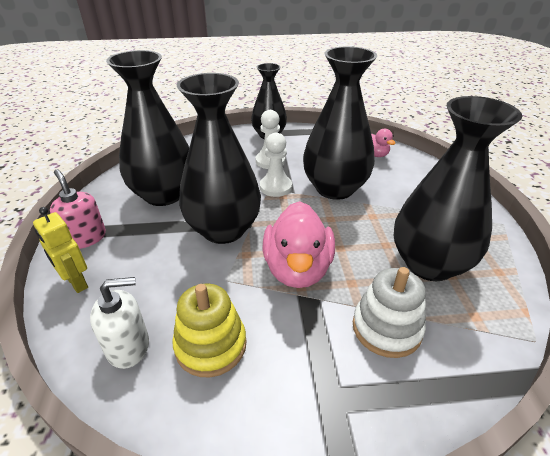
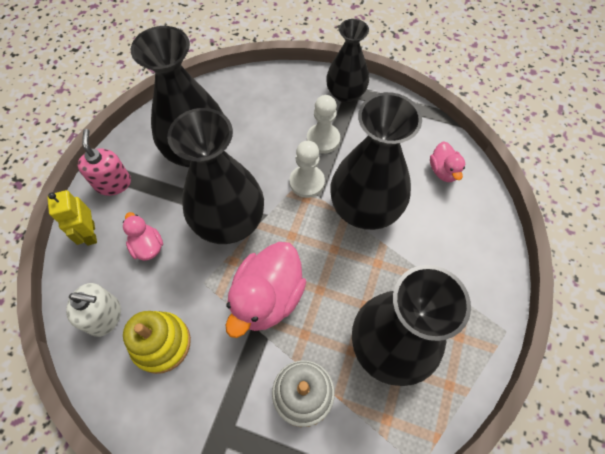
camera: 25 degrees right, 25 degrees up
none -> pink duck [123,212,163,261]

